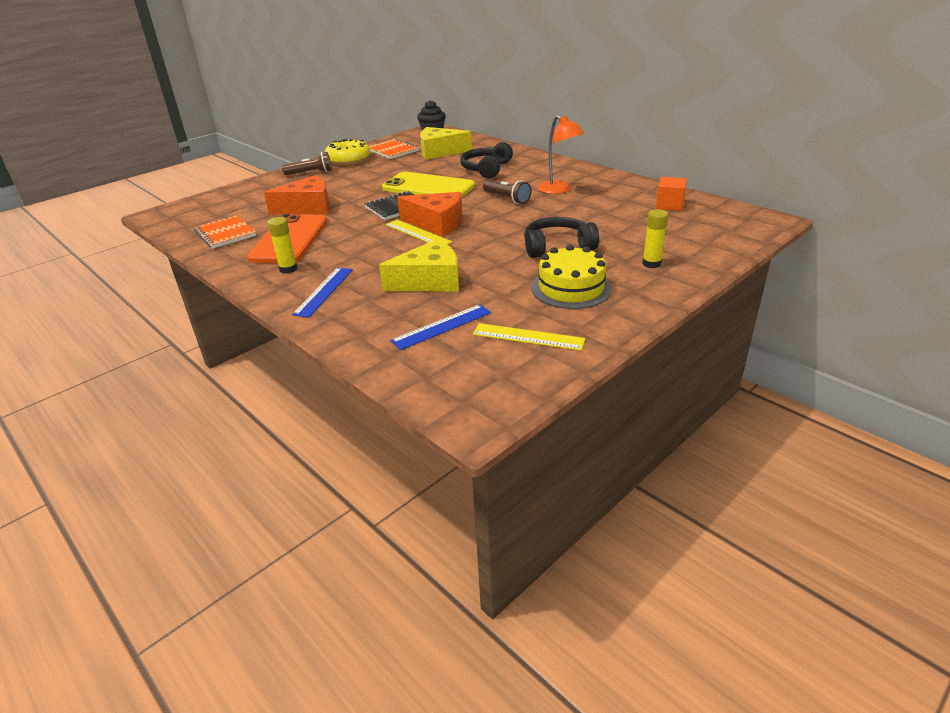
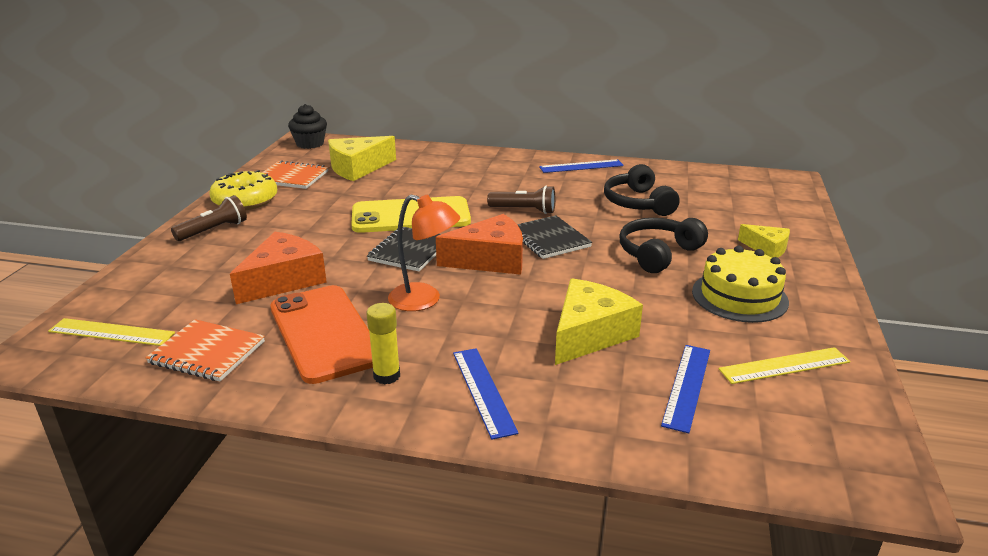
camera: 35 degrees left, 5 degrees down
yellow ruler [385,220,452,245] -> yellow ruler moved to [48,318,175,346]
black headphones [460,142,513,179] -> black headphones moved to [604,164,680,216]
orange lamp [538,115,584,194] -> orange lamp moved to [388,194,460,311]
yellow glue stick [642,209,668,268] -> yellow cheese [738,224,790,258]
orange cube [656,177,687,211] -> none
none -> black notebook [517,215,592,259]
none -> blue ruler [539,160,624,173]

